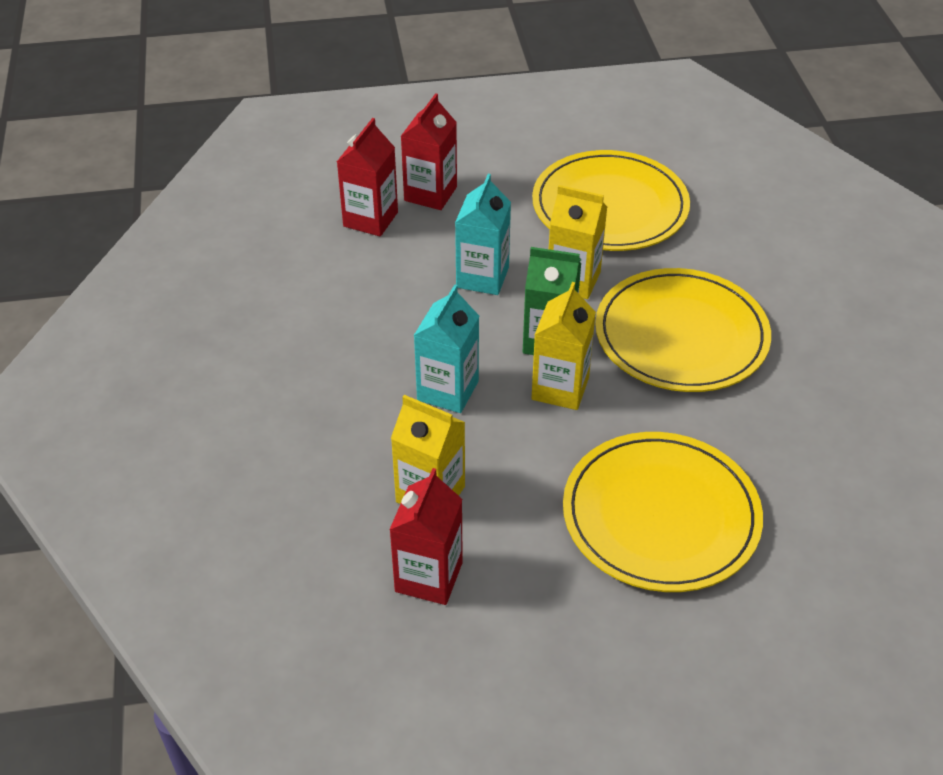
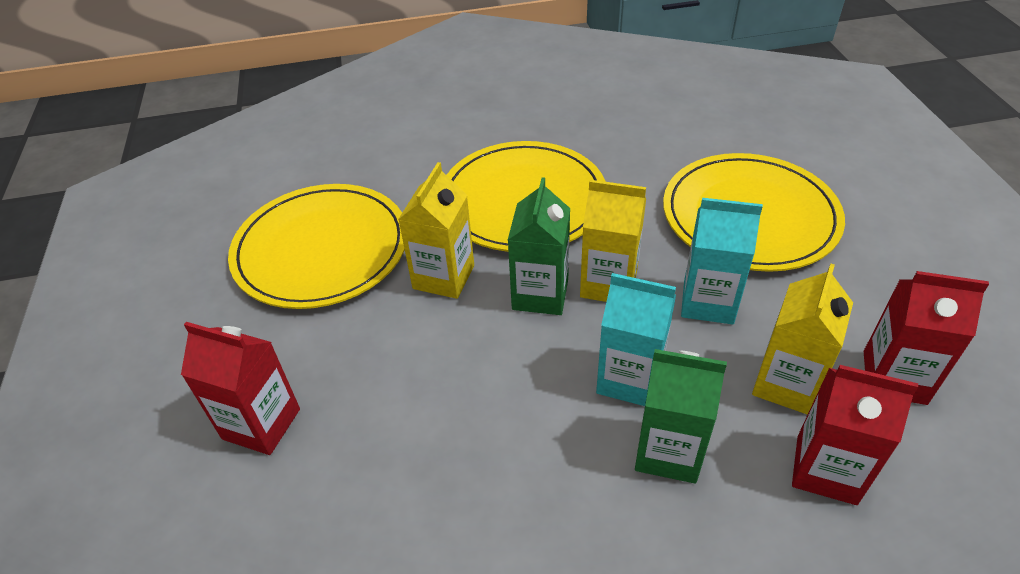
camera: 90 degrees left, 0 degrees up
red carton [337,118,398,237] -> red carton moved to [792,365,918,505]
turquoise carton [455,174,511,295] -> turquoise carton moved to [681,198,763,324]
none -> green carton [635,349,727,484]

